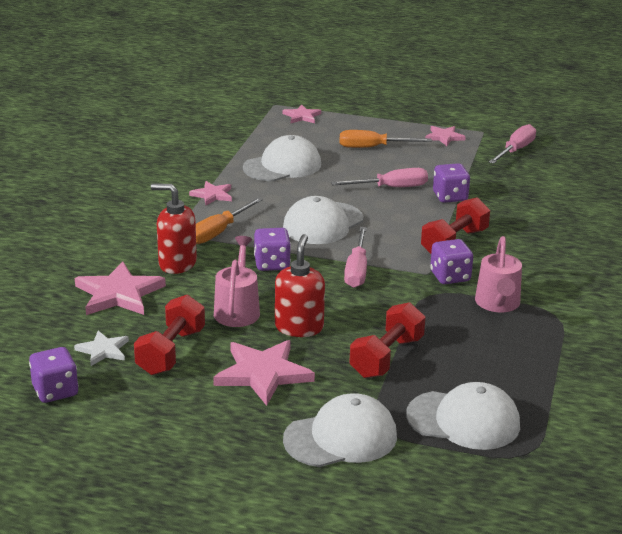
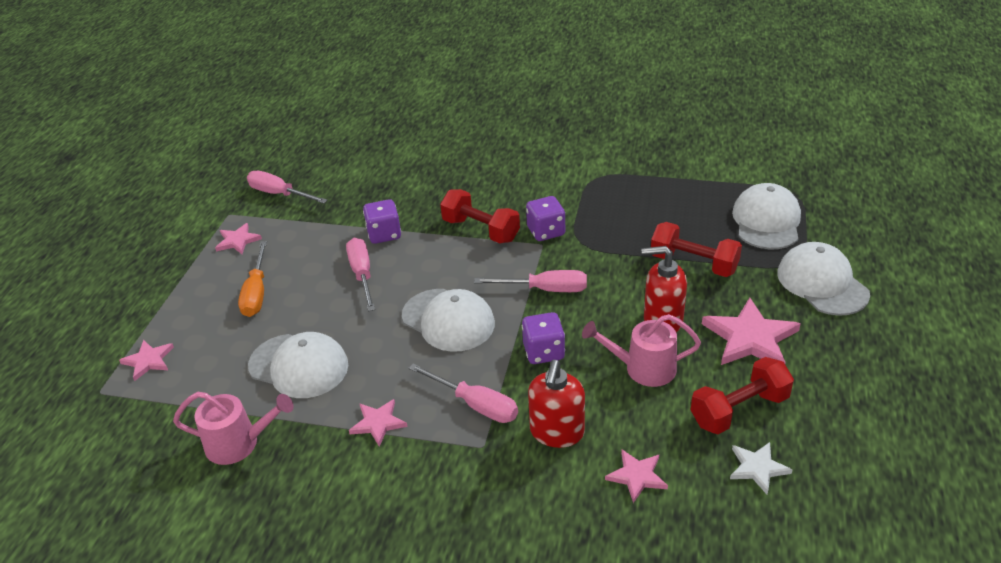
camera: 90 degrees left, 10 degrees up
purple dice [29,347,78,403] -> none
pink star [75,261,166,315] -> pink star [605,450,668,503], size x0.56
red dumbbell [134,295,205,375] -> red dumbbell turned 45 degrees counterclockwise [691,357,794,434]
orange screwdriver [196,198,263,244] -> pink screwdriver [409,364,518,423]
white cap [243,135,321,181] -> white cap turned 150 degrees clockwise [248,332,348,398]
pink watering can [475,236,522,312] -> pink watering can moved to [173,392,294,465]

